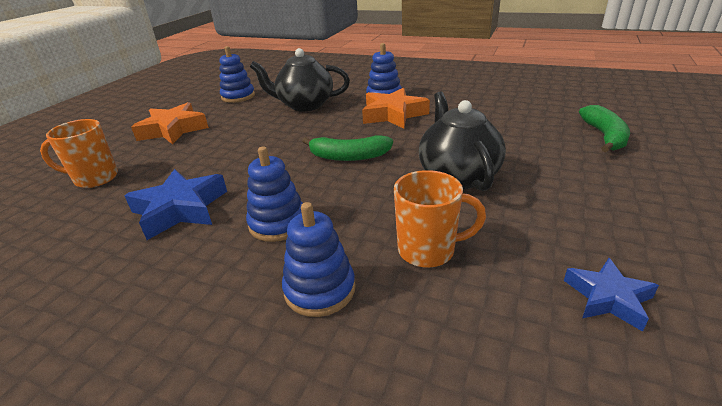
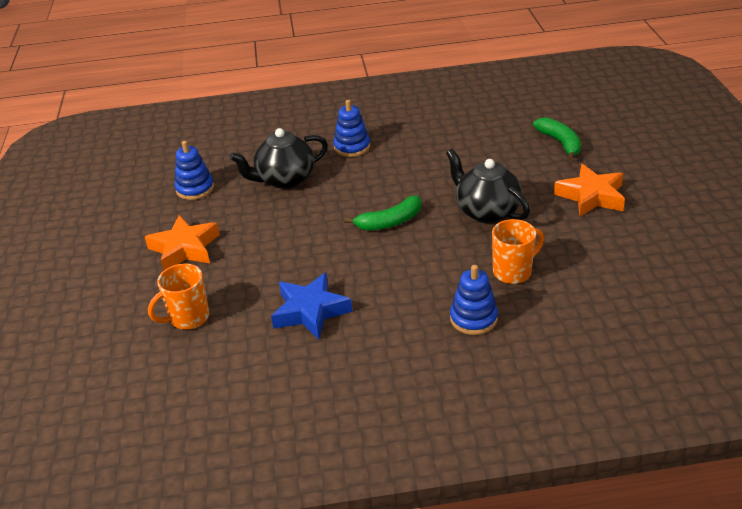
camera: 30 degrees left, 5 degrees up
blue stacking toy [246,146,303,242] -> none
orange star [362,88,430,129] -> orange star moved to [554,164,625,217]
blue star [564,258,659,332] -> none

